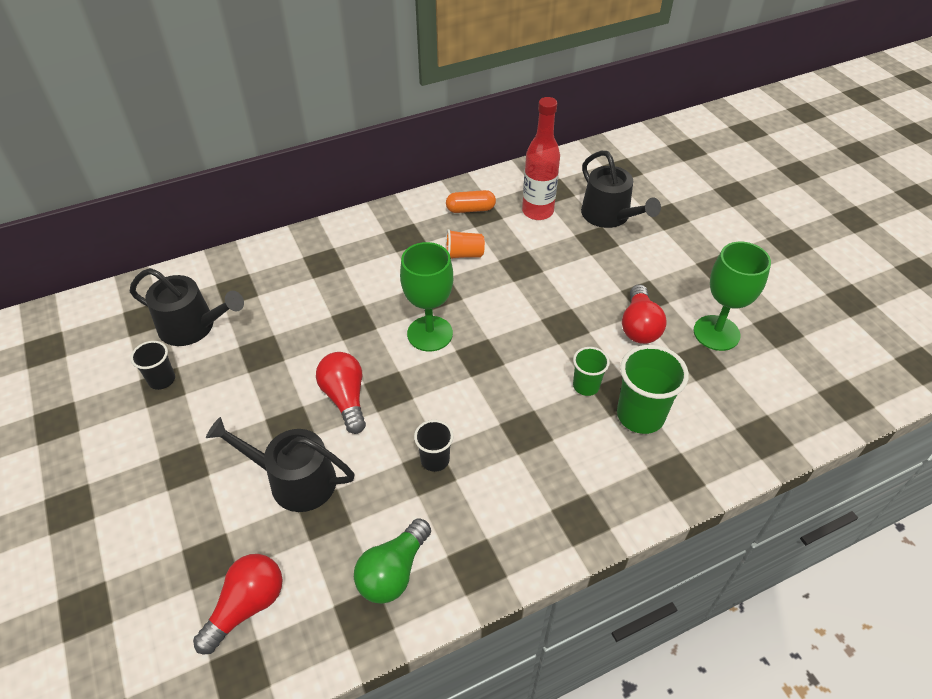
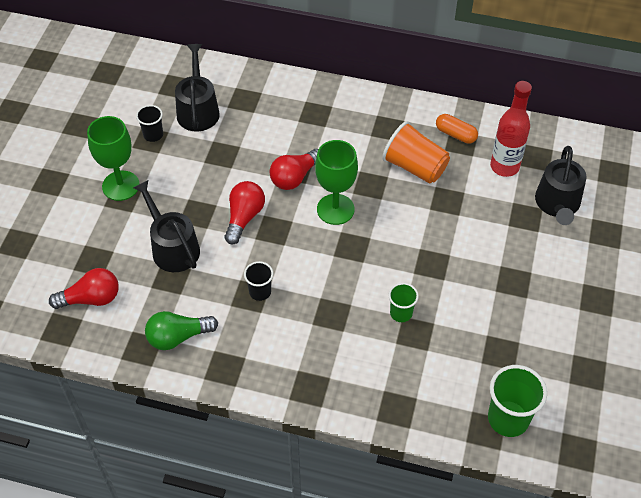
camera: 40 degrees right, 5 degrees up
black watering can [130,268,244,346] -> black watering can turned 150 degrees counterclockwise [175,44,220,132]
orange cup [446,229,485,259] -> orange cup [382,121,450,184], size x1.74
green cup [617,345,689,434] -> green cup moved to [488,365,547,437]
red light bulb [622,284,667,344] -> red light bulb moved to [270,149,319,190]
green goblet [694,242,771,351] -> green goblet moved to [87,116,139,201]

